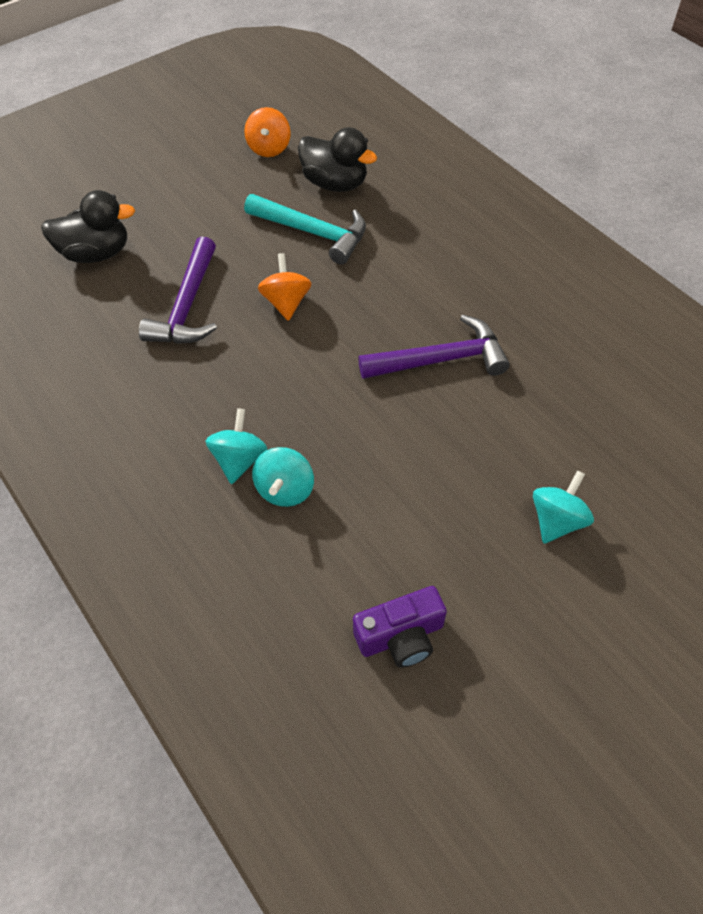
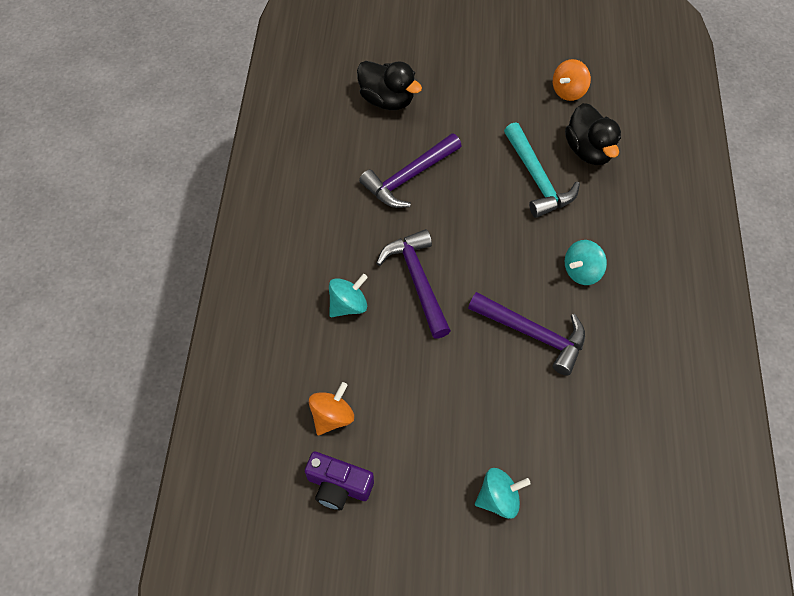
camera: 40 degrees right, 5 degrees up
turquoise spinning top [252,447,314,507] -> turquoise spinning top moved to [565,240,607,285]
orange spinning top [258,253,312,321] -> orange spinning top moved to [309,382,354,435]
none -> purple hammer [376,229,451,338]

